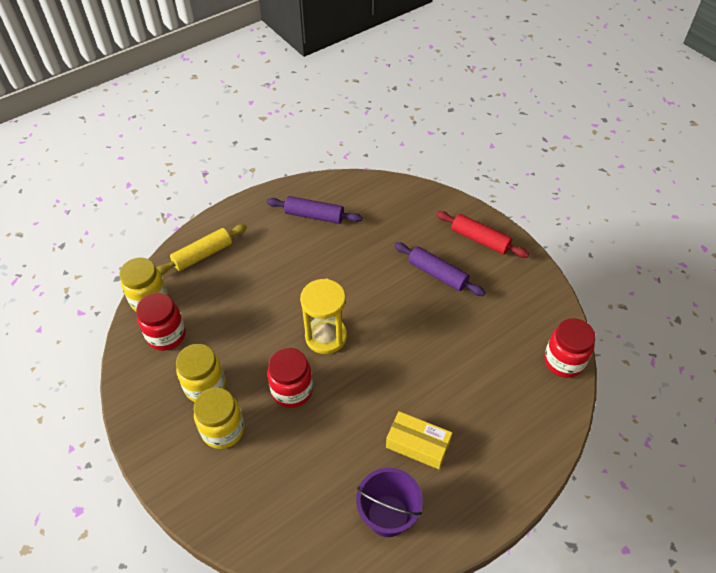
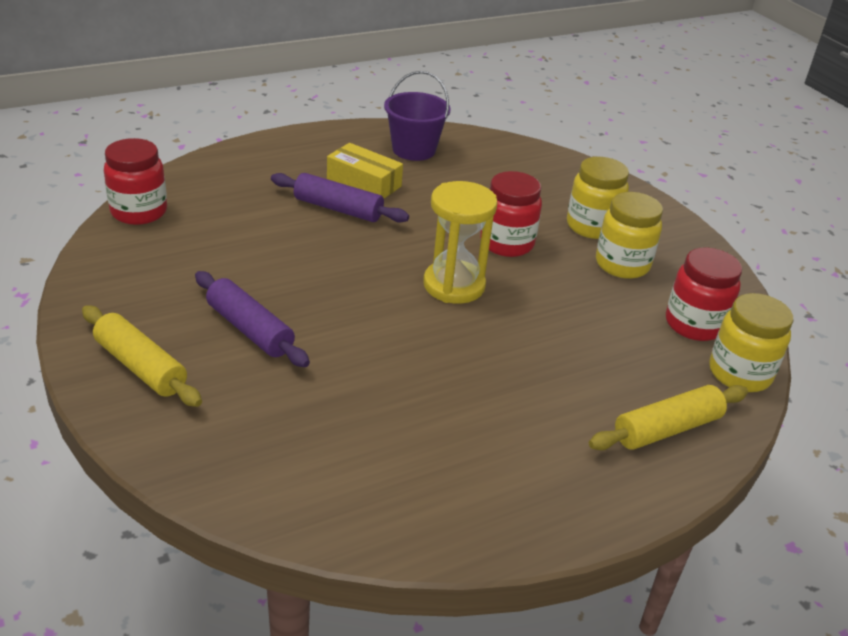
camera: 175 degrees left, 15 degrees down
purple rolling pin [267,196,362,224] -> purple rolling pin moved to [271,173,409,223]
red rolling pin [436,211,529,258] -> yellow rolling pin [82,305,202,407]

